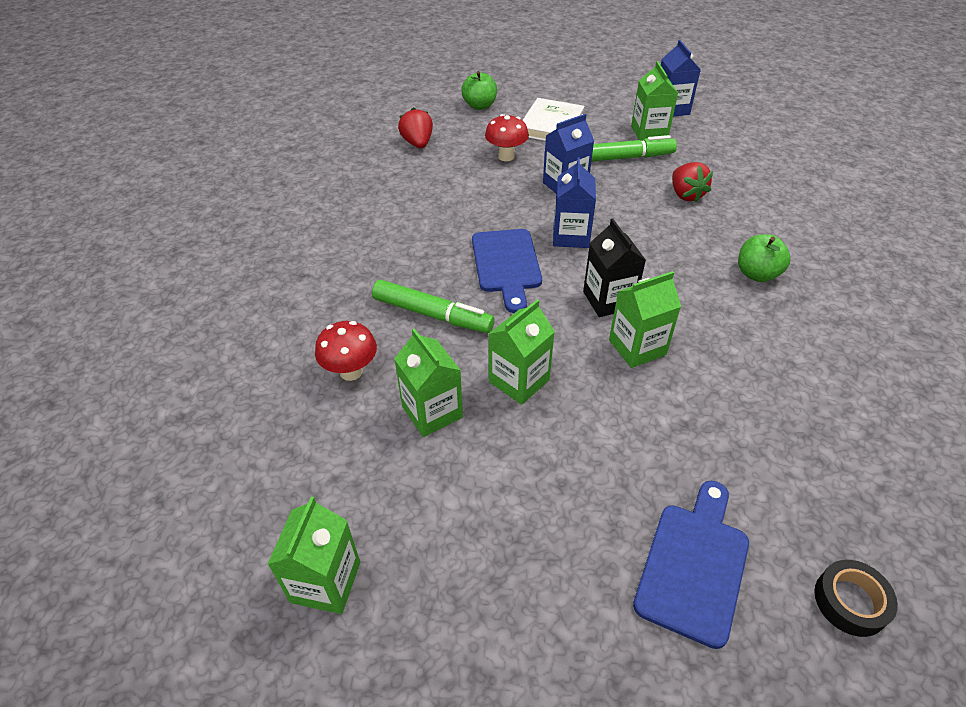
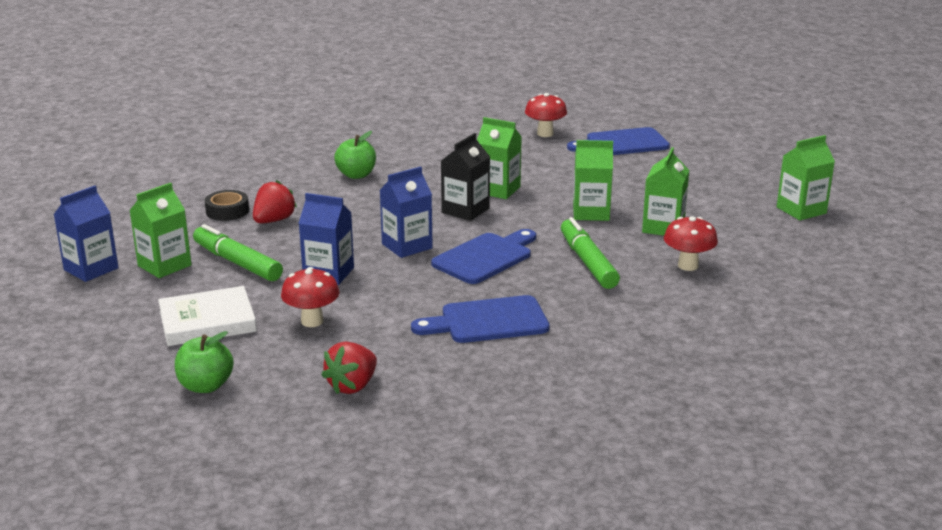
camera: 130 degrees left, 20 degrees down
black tape [814,560,898,637] -> black tape moved to [205,190,249,221]
none -> blue cutting board [411,295,550,343]
none -> red mushroom [525,93,567,137]

